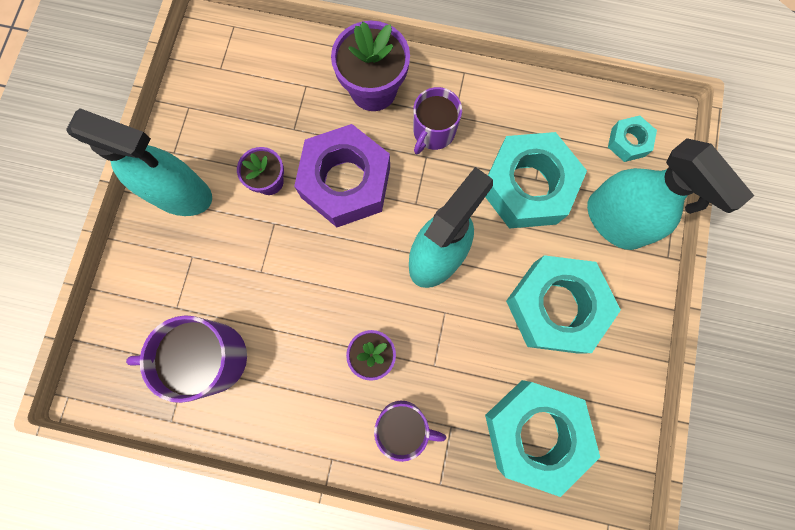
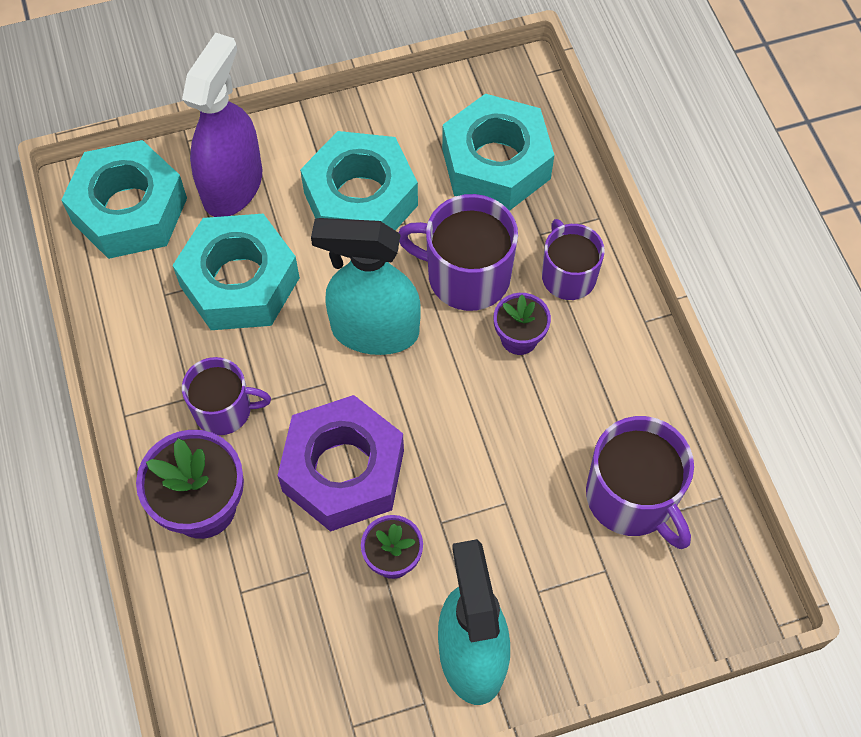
camera: 120 degrees left, 15 degrees down
turquoise spray bottle [587,138,754,250] -> purple spray bottle [182,33,262,217]
turquoise nut [608,115,657,162] -> turquoise nut [61,140,187,259], size x2.13
none -> purple mug [399,194,518,311]

